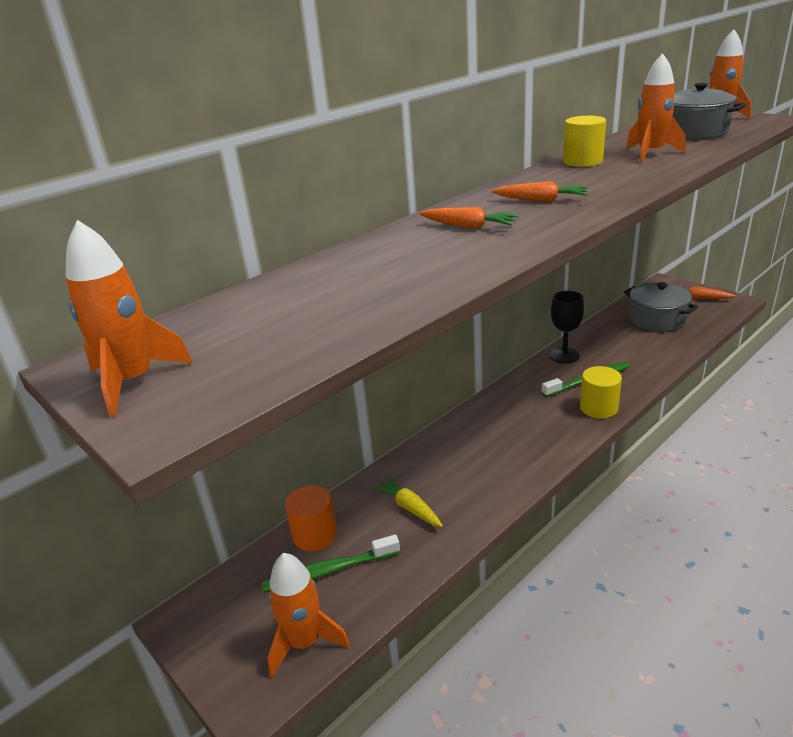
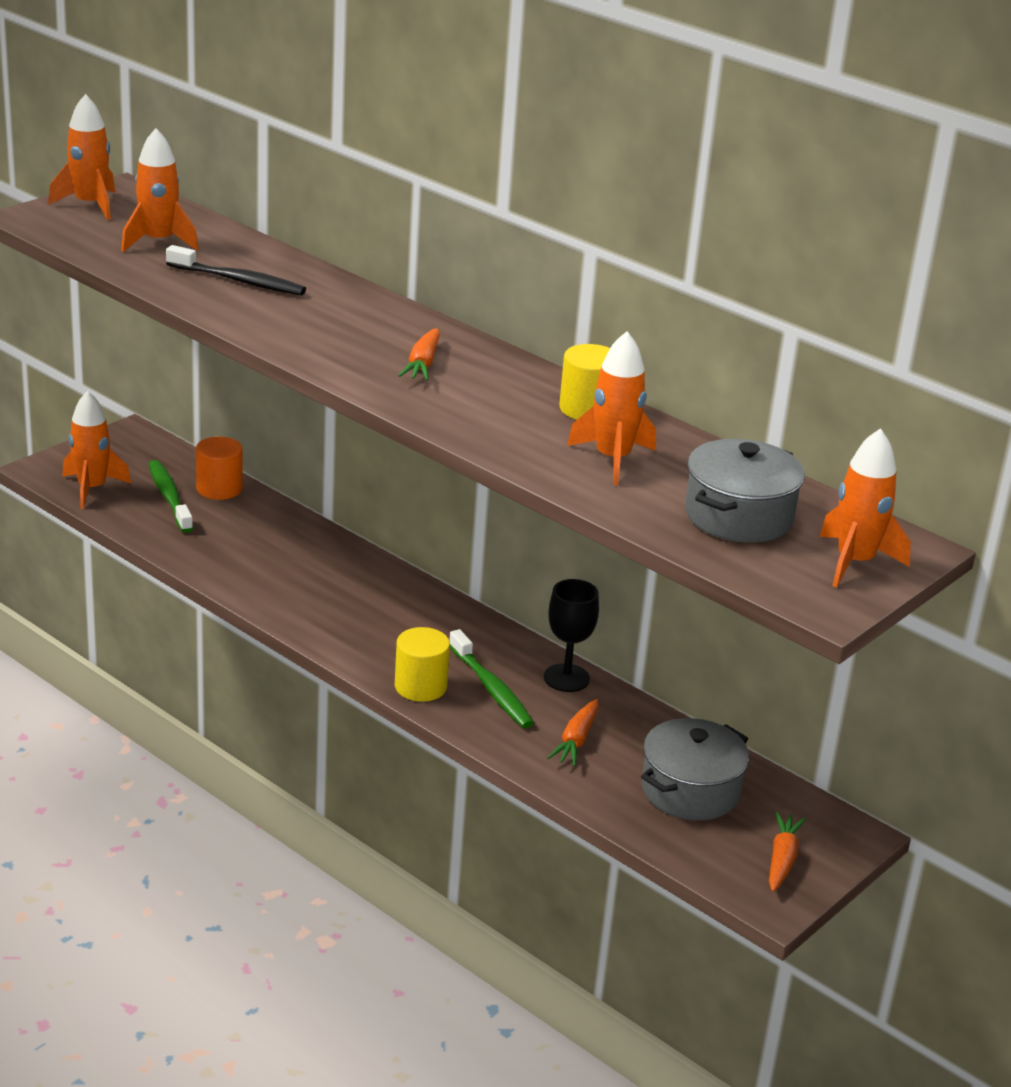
camera: 80 degrees right, 0 degrees up
yellow carrot [372,476,443,527] -> none
orange carrot [419,207,519,229] -> orange carrot moved to [547,699,599,766]
none -> orange rocket [121,128,199,252]
none -> black toothbrush [166,245,306,295]

